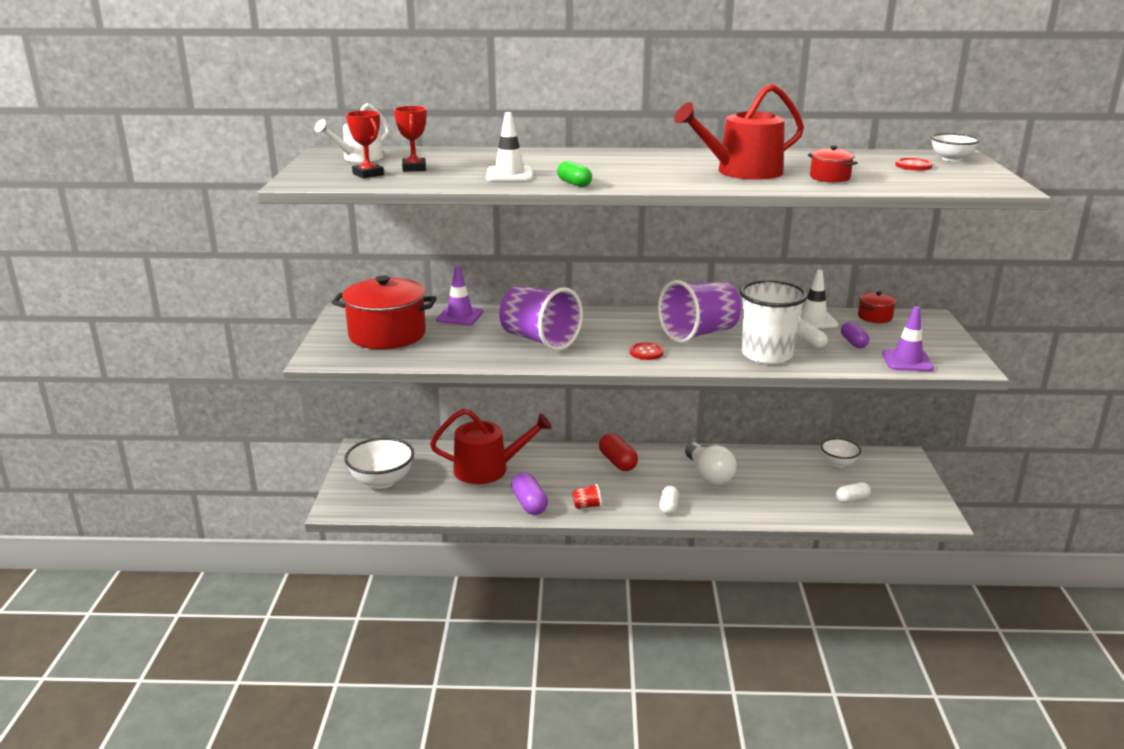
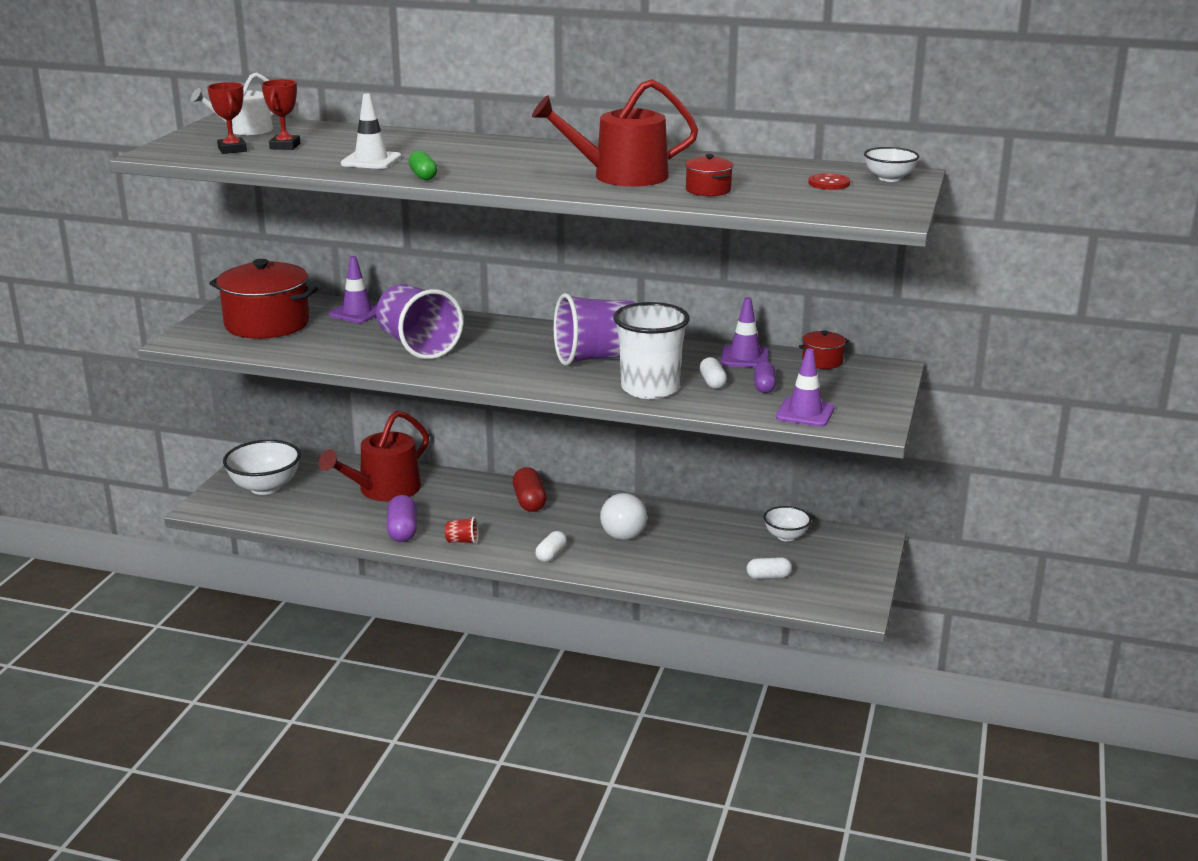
camera: 15 degrees right, 0 degrees up
red watering can [430,409,552,484] -> red watering can turned 120 degrees clockwise [319,410,429,501]
red button [630,342,663,360] -> none
white traffic cone [798,270,839,329] -> purple traffic cone [721,297,769,368]

